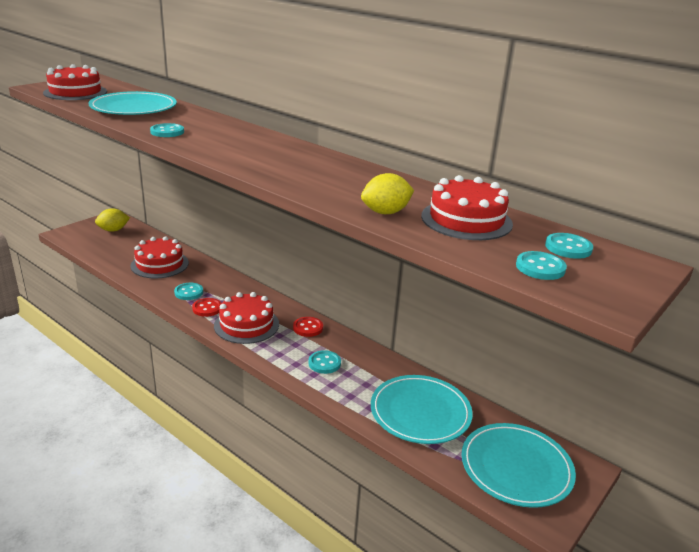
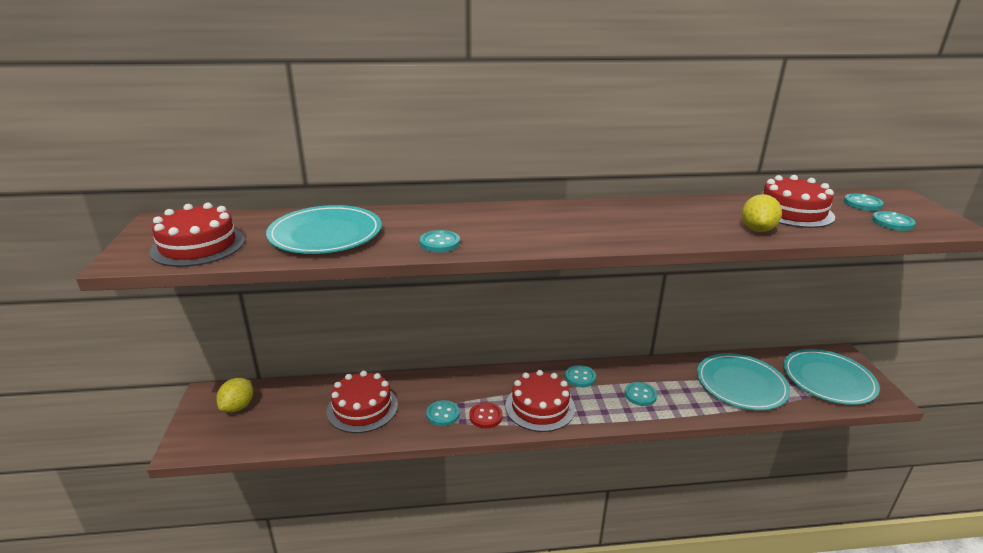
camera: 45 degrees left, 0 degrees up
red button [293,317,323,337] -> turquoise button [565,365,596,387]

